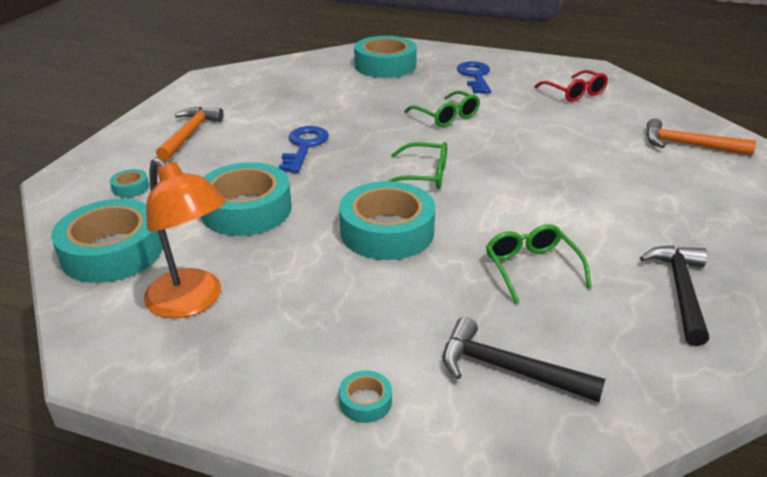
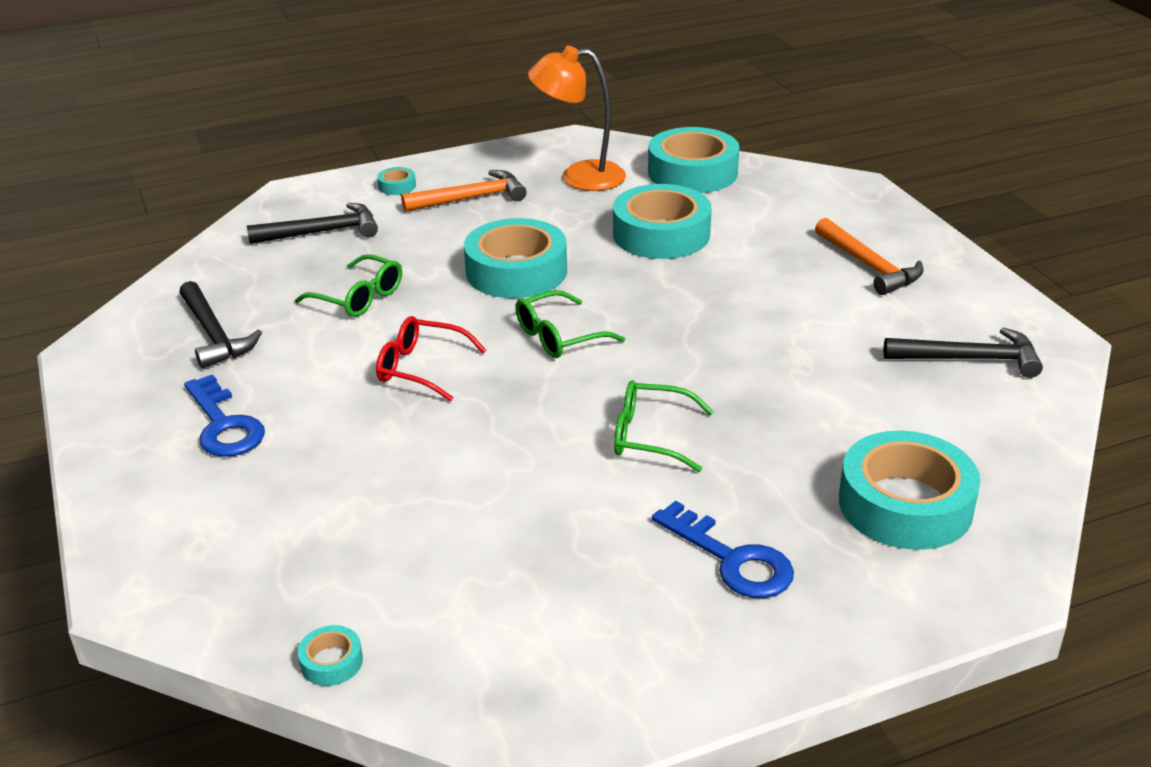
camera: 140 degrees right, 0 degrees up
turquoise tape [110,169,149,197] -> turquoise tape moved to [298,625,363,686]
blue key [278,126,329,173] -> blue key moved to [184,374,265,457]
red glasses [534,70,608,102] -> red glasses moved to [376,316,487,401]
orange hammer [646,118,756,156] -> orange hammer moved to [401,170,527,212]
none -> black hammer [884,328,1043,378]

